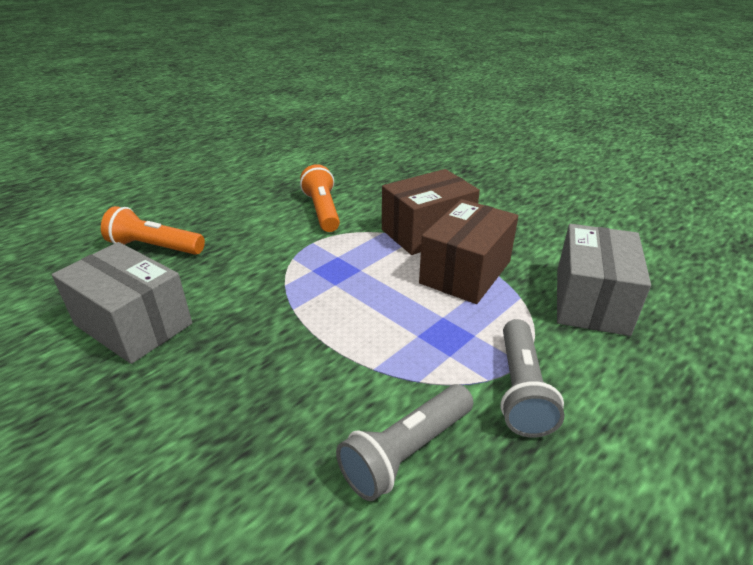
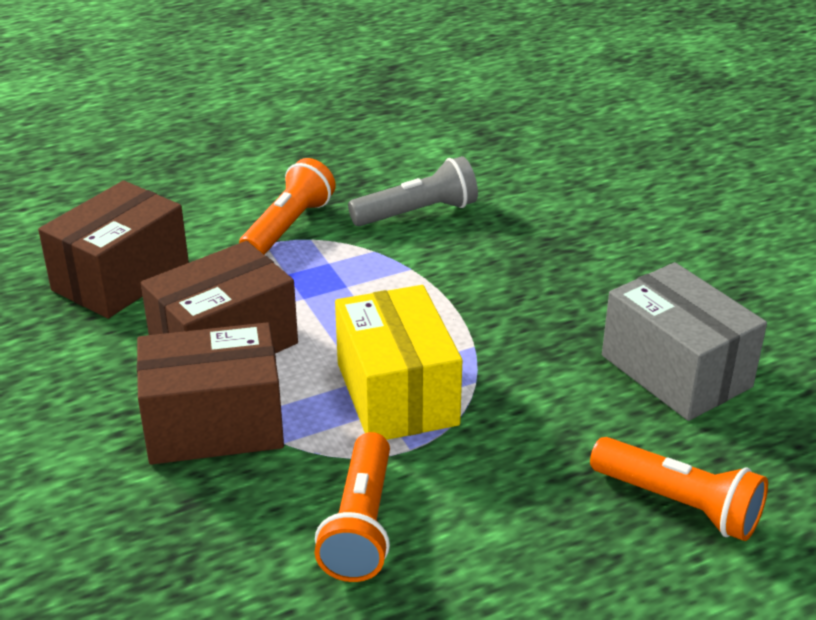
camera: 160 degrees left, 0 degrees up
grey flashlight [501,319,565,438] -> orange flashlight [239,158,336,255]
grey box [557,224,651,336] -> brown box [38,180,189,319]
none -> yellow box [335,285,462,440]

